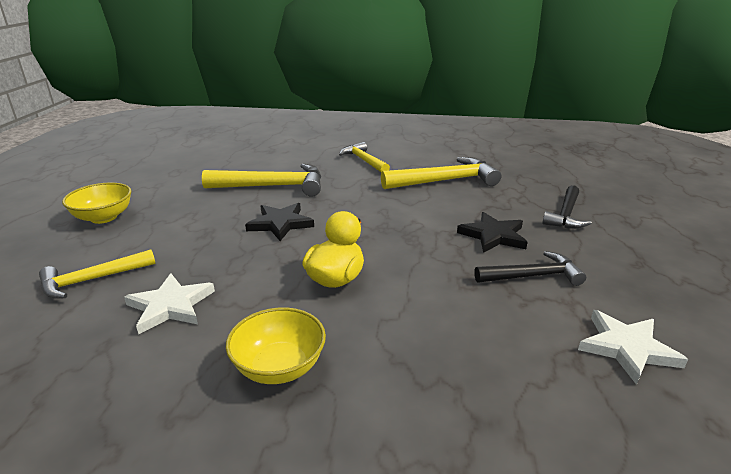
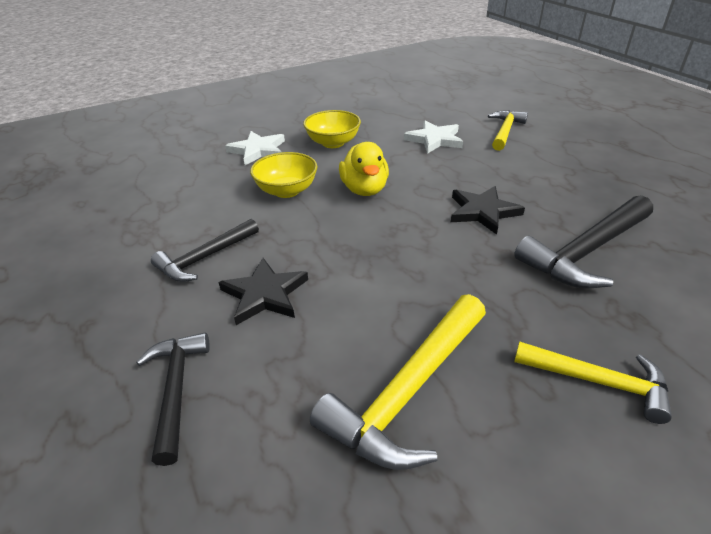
camera: 145 degrees right, 10 degrees up
yellow bowl [62,182,131,224] -> yellow bowl moved to [250,152,318,198]
yellow hammer [202,164,321,197] -> black hammer [514,195,653,288]
white star [578,310,688,385] -> white star moved to [225,131,285,165]

